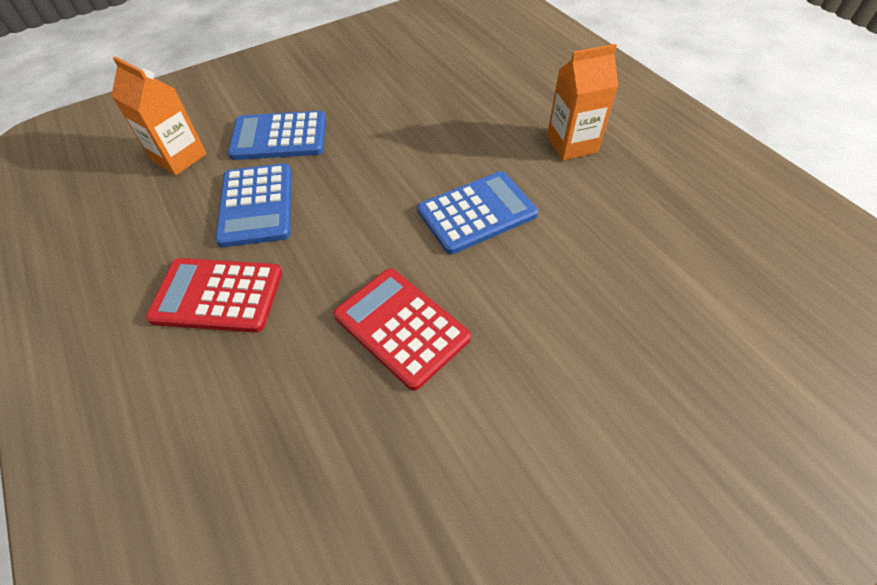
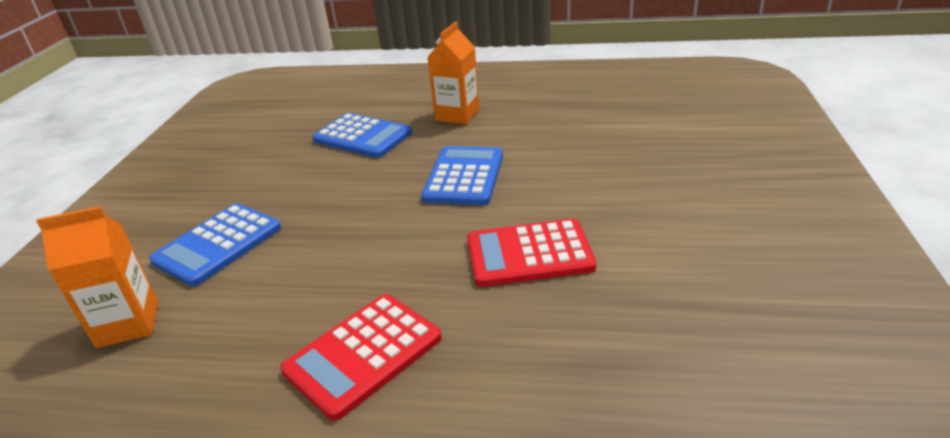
camera: 50 degrees left, 20 degrees down
blue calculator [215,163,291,247] -> blue calculator moved to [312,113,412,158]

